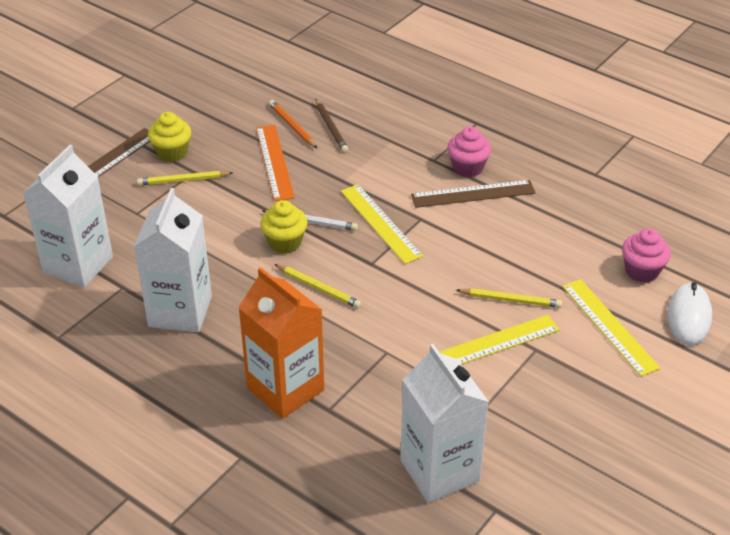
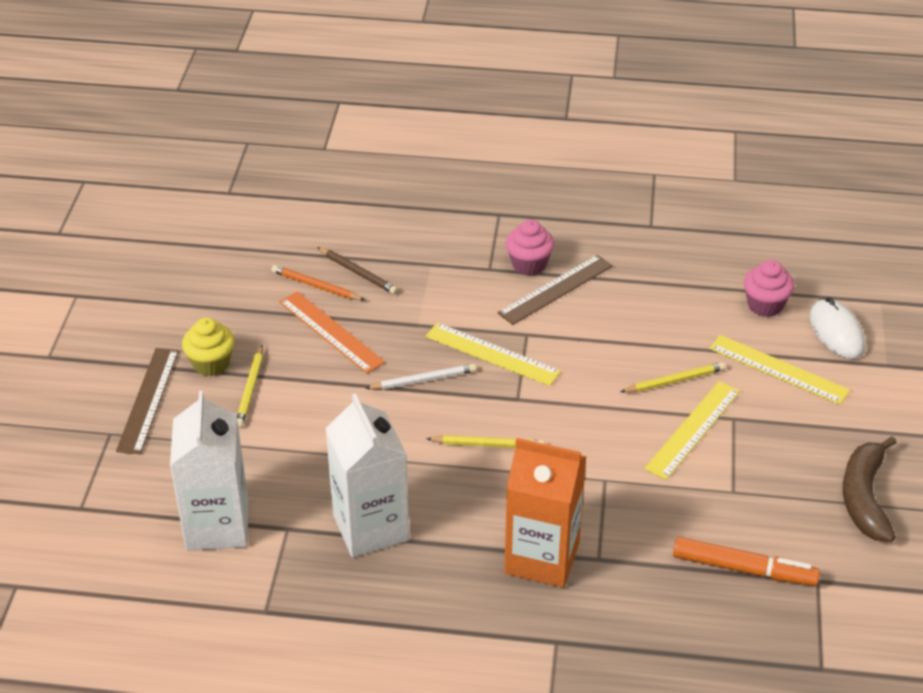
camera: 30 degrees left, 0 degrees up
yellow pencil [137,171,233,185] -> yellow pencil turned 45 degrees counterclockwise [237,345,263,428]
yellow cupcake [260,200,307,254] -> none
white carton [400,344,489,503] -> orange marker [673,537,820,586]
none -> brown banana [843,436,897,542]

